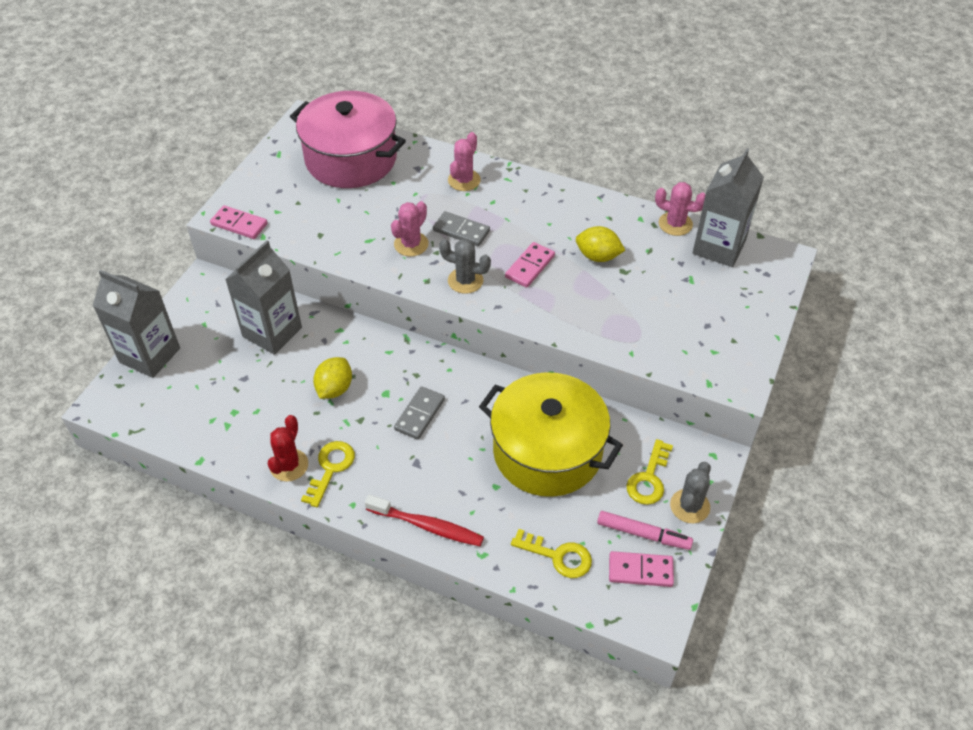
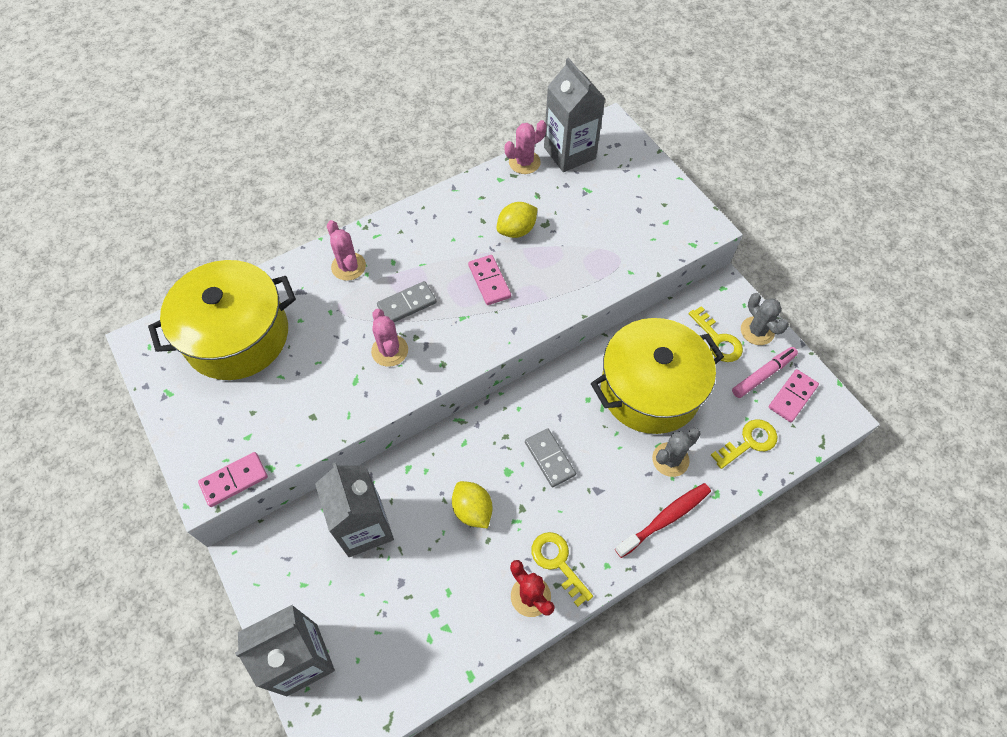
camera: 55 degrees left, 10 degrees up
pink pot [290,91,406,188] -> yellow pot [148,260,296,380]
grey cactus [439,239,491,294] -> grey cactus moved to [652,428,701,477]

